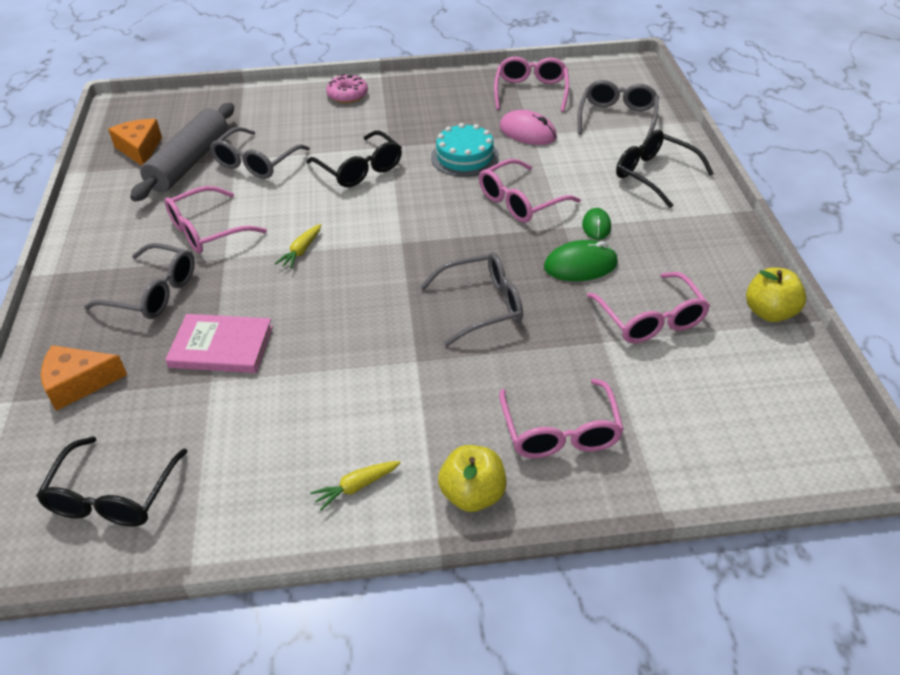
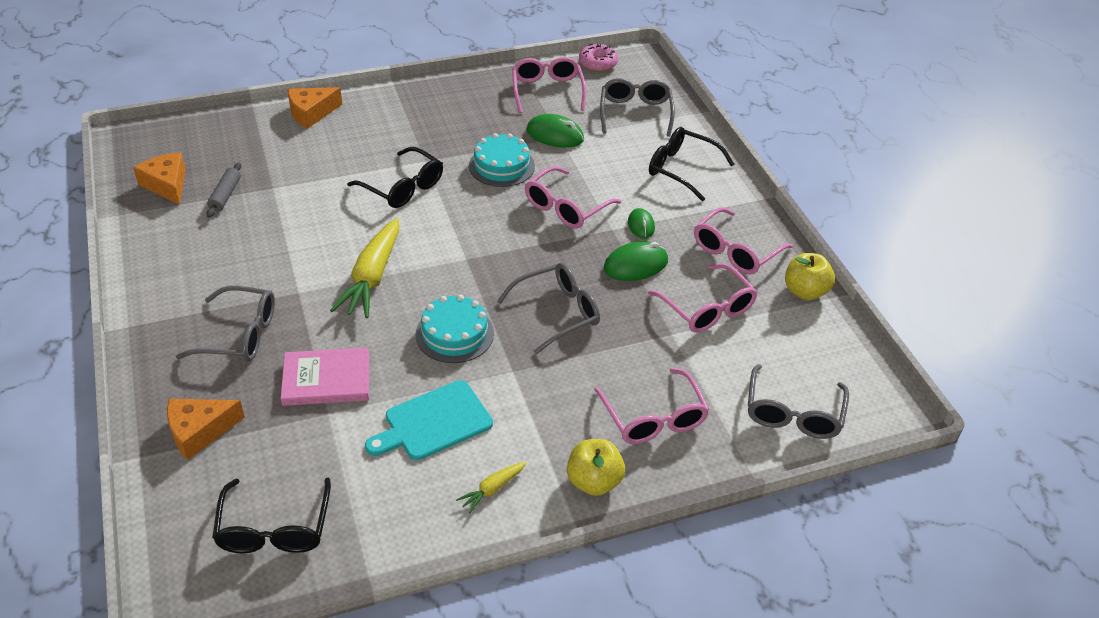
camera: 15 degrees left, 0 degrees up
grey rolling pin [130,103,234,202] -> grey rolling pin [207,163,241,218], size x0.48
pink glasses [165,186,267,254] -> pink glasses moved to [694,207,793,274]
grey glasses [210,127,310,179] -> grey glasses moved to [748,364,849,439]
yellow carrot [275,224,321,269] -> yellow carrot [330,218,399,318], size x2.09
pink donut [326,74,368,103] -> pink donut moved to [579,44,618,72]
pink mouse [500,110,557,145] -> green mouse [527,114,584,148]
none -> orange cheese [288,87,342,129]
none -> turquoise cutting board [365,380,493,460]
none -> turquoise cake [416,295,494,363]

